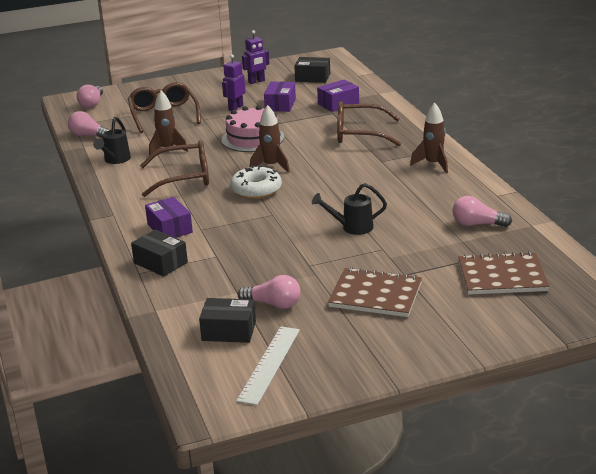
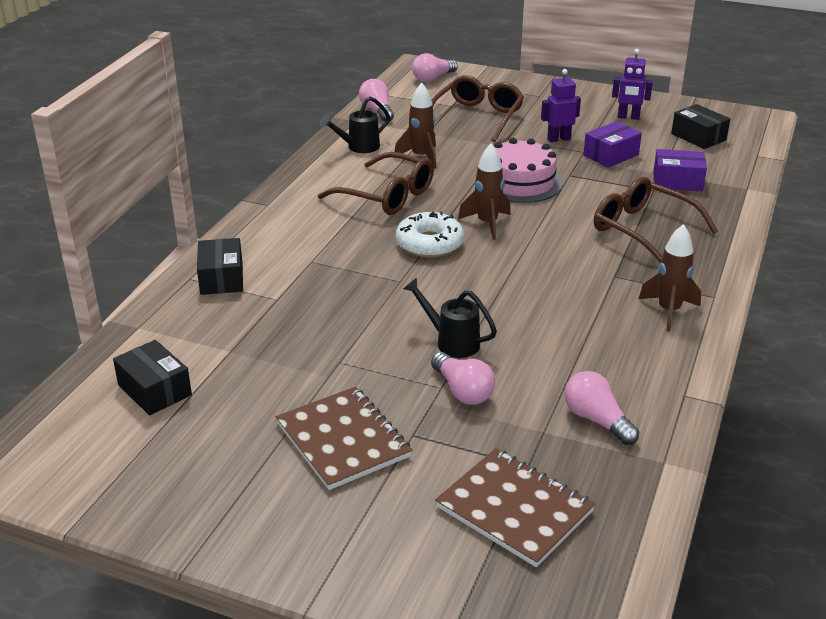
camera: 40 degrees right, 5 degrees up
purple box [145,197,193,238] -> none
white ruler [236,326,300,405] -> none
pink light bulb [238,275,301,309] -> pink light bulb moved to [431,352,495,405]

